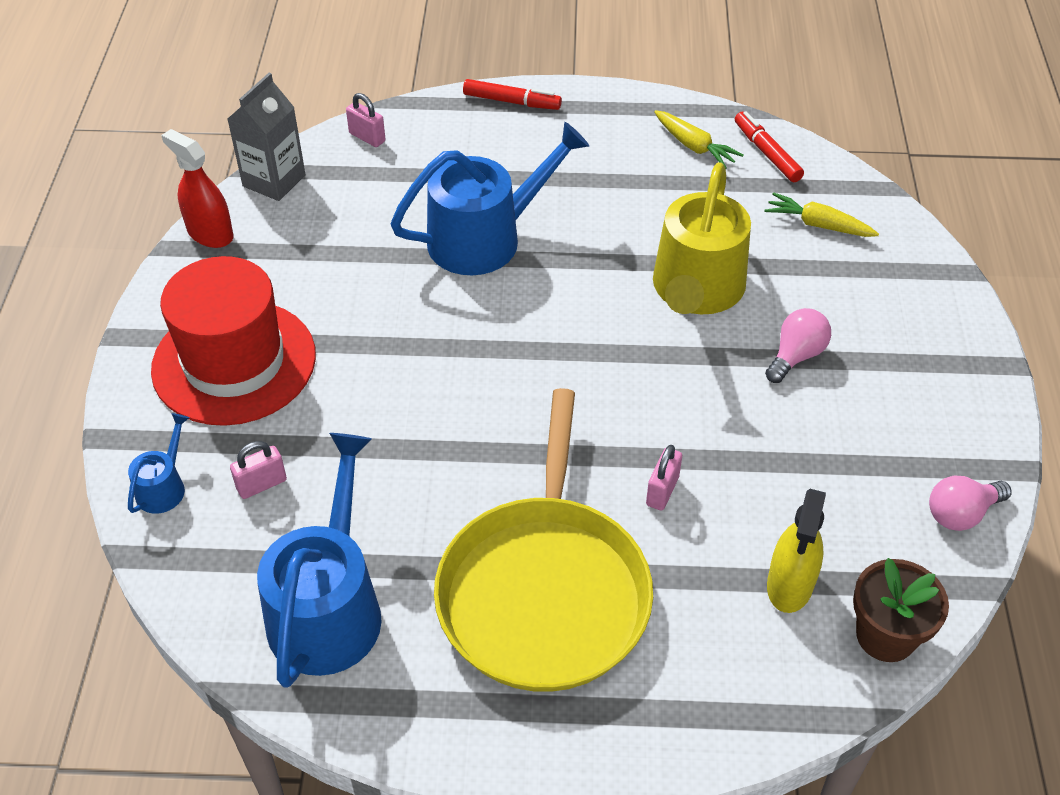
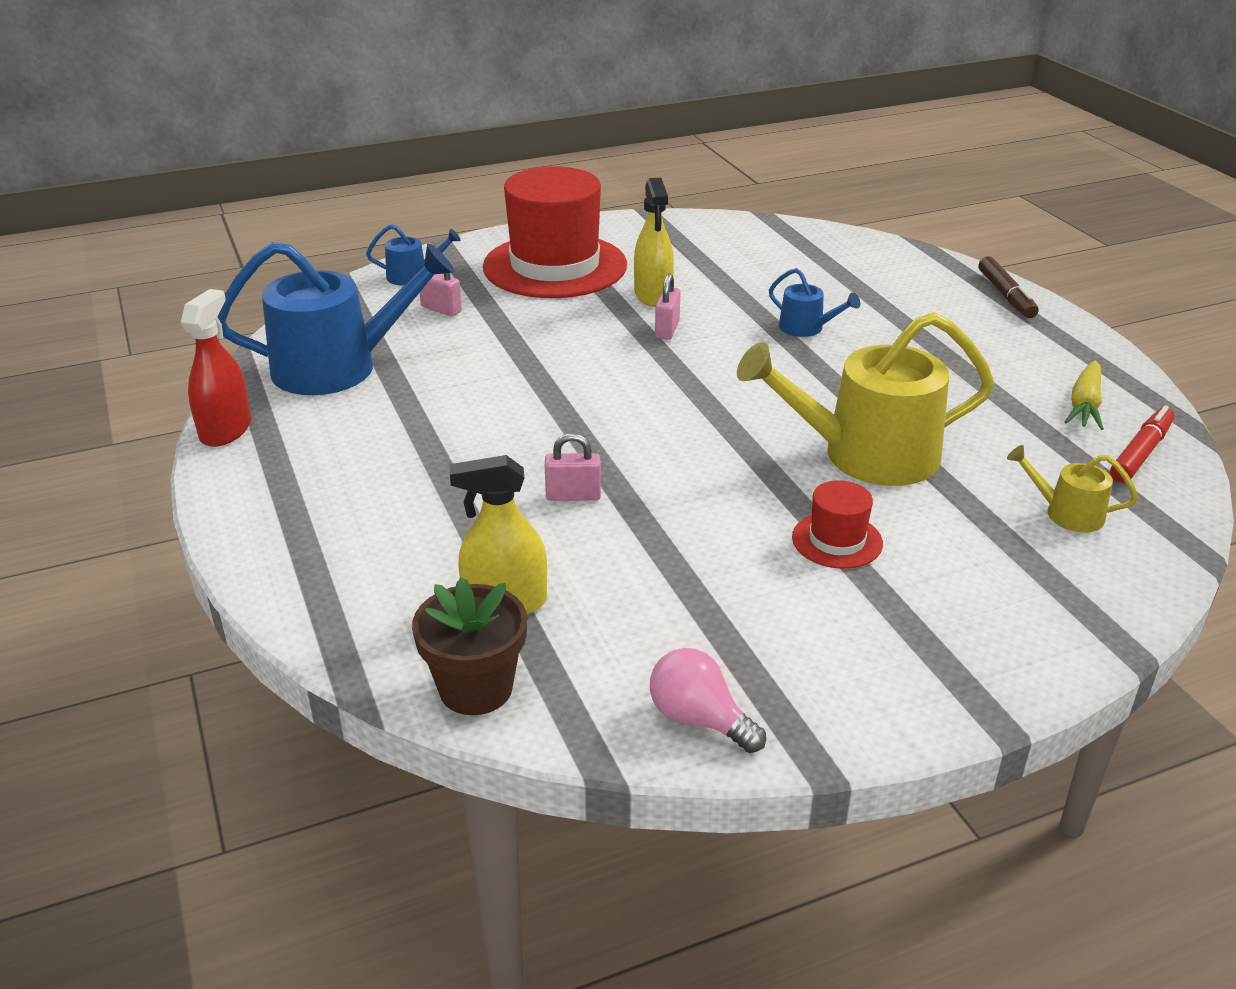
camera: 65 degrees right, 15 degrees down
red spray bottle [161,129,234,248] -> red spray bottle moved to [181,289,251,447]
grey carton [228,73,306,201] -> none
pink padlock [346,93,385,147] -> pink padlock moved to [655,273,681,340]
blue watering can [390,122,589,275] -> blue watering can [769,268,860,337], size x0.46
yellow pan [434,388,653,692] -> none
red marker [463,79,562,110] -> brown marker [979,256,1039,318]
yellow carrot [764,192,879,237] -> yellow watering can [1007,445,1138,532]
pink light bulb [765,308,831,383] -> red hat [792,480,883,569]
none -> yellow spray bottle [634,178,674,307]

